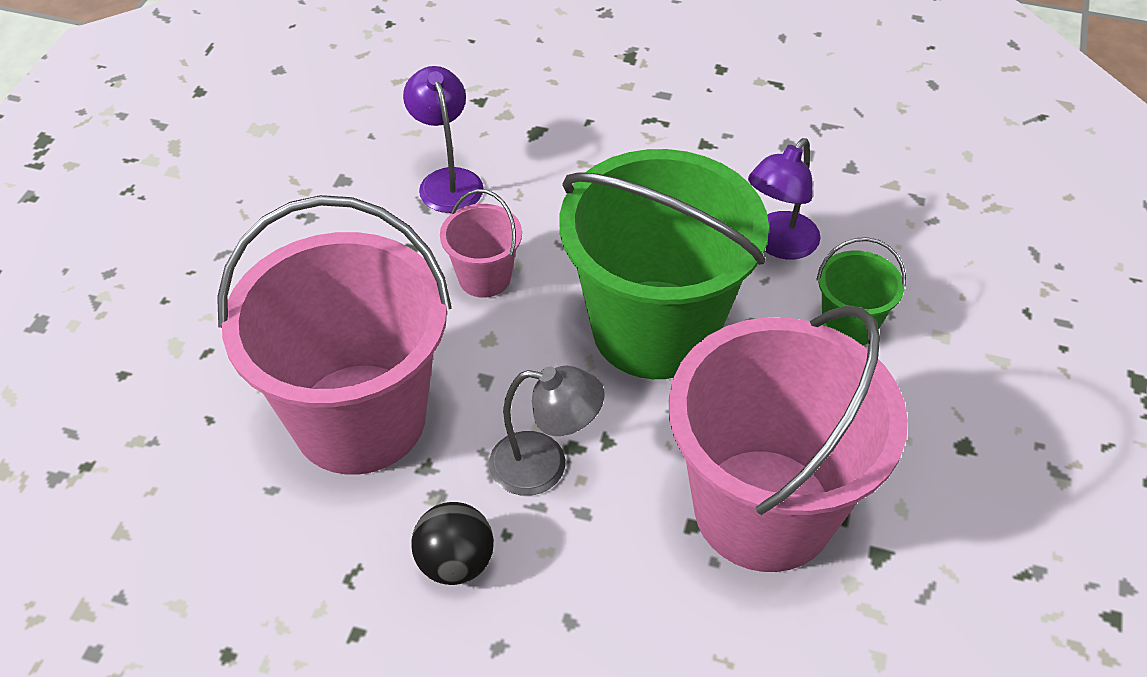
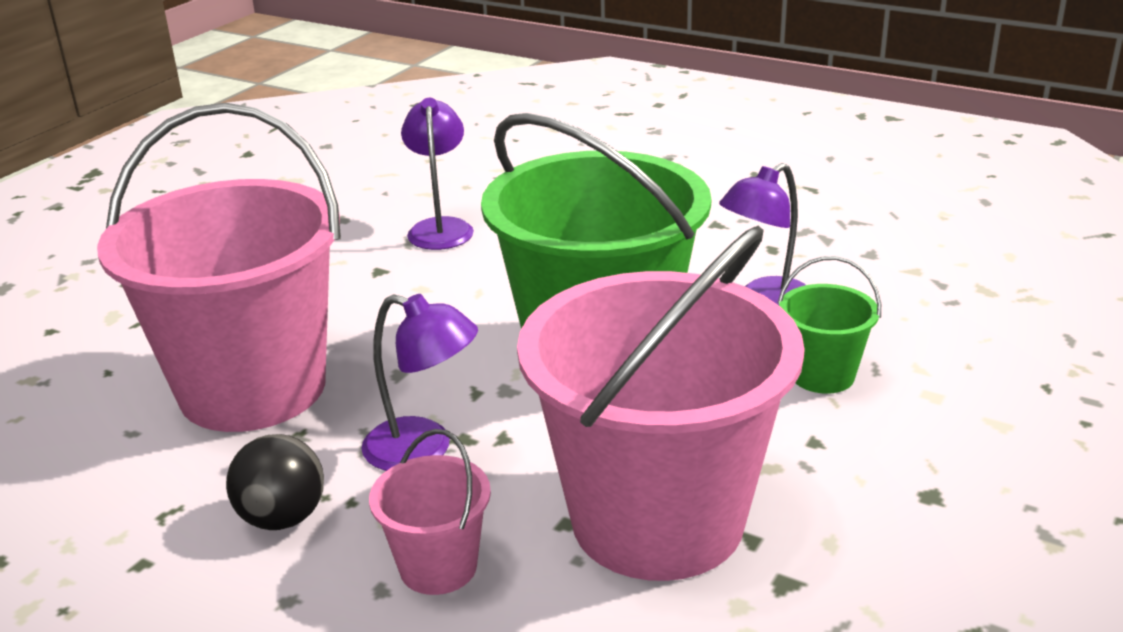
camera: 15 degrees right, 20 degrees down
pink bucket [440,189,522,298] -> pink bucket moved to [369,429,491,595]
grey lamp [489,366,604,496] -> purple lamp [361,294,478,471]

